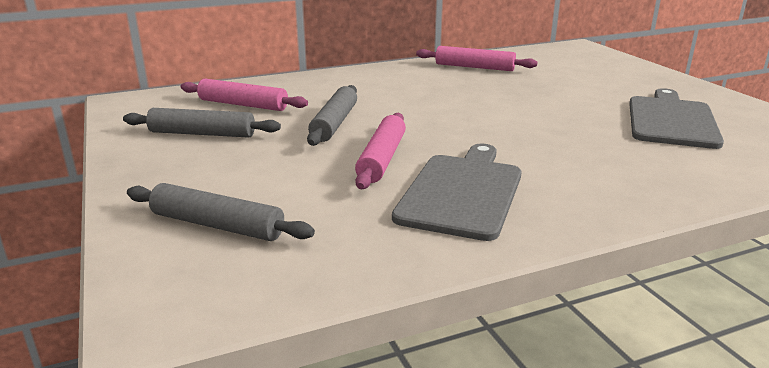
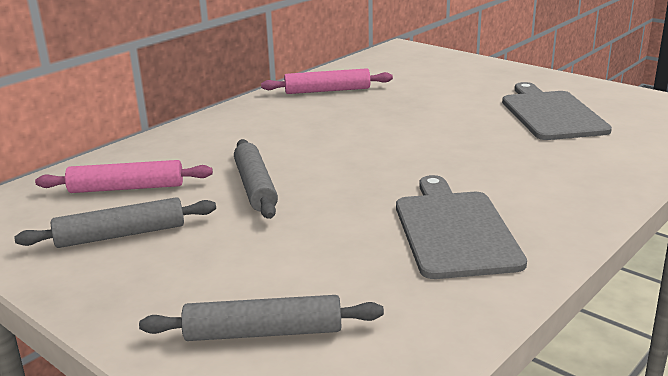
camera: 25 degrees left, 0 degrees up
pink rolling pin [355,113,406,189] -> none

